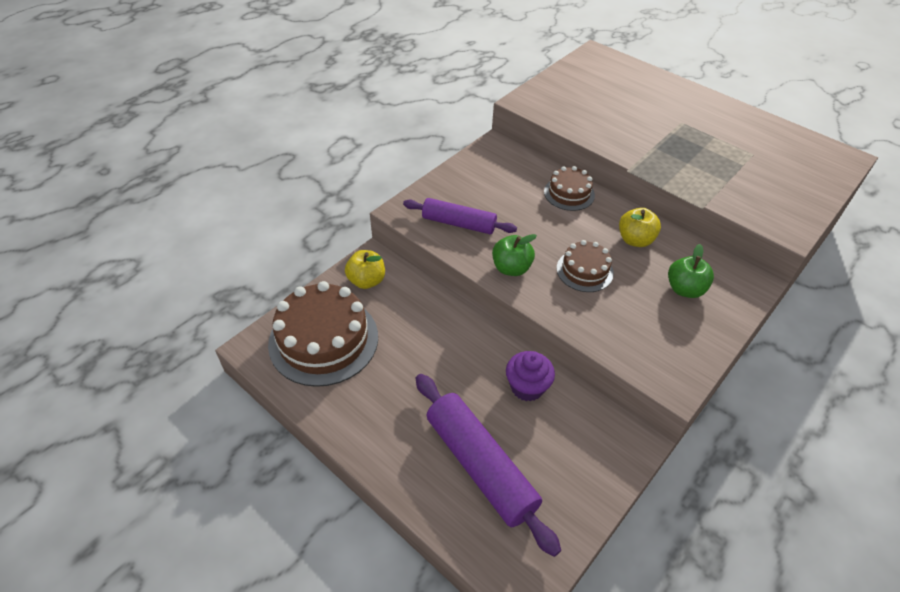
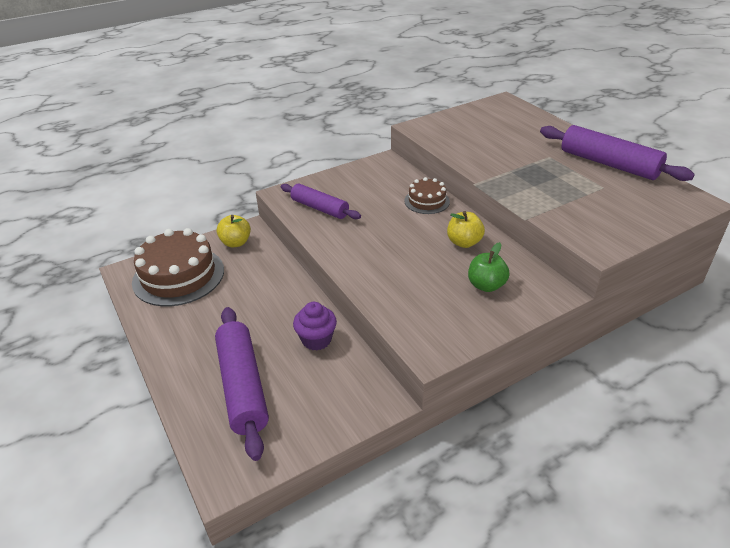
camera: 20 degrees right, 10 degrees down
green apple [492,234,537,276] -> none
brown cake [557,240,614,292] -> none
none -> purple rolling pin [540,125,695,181]

